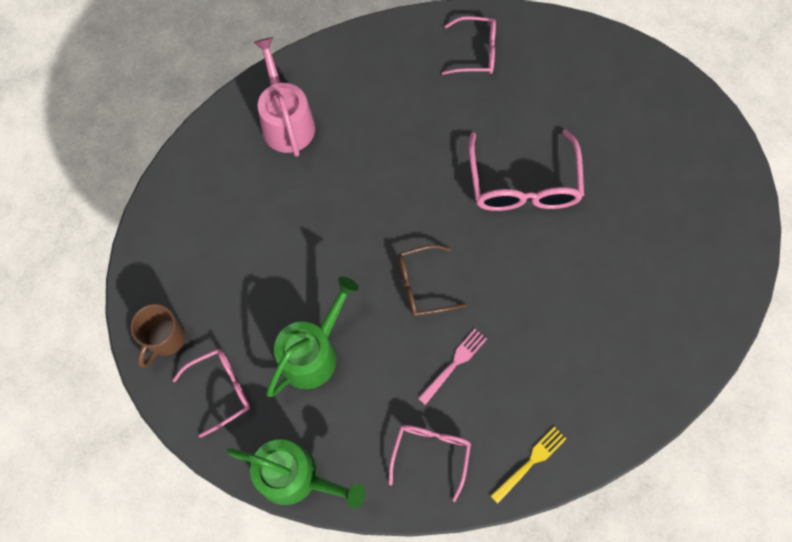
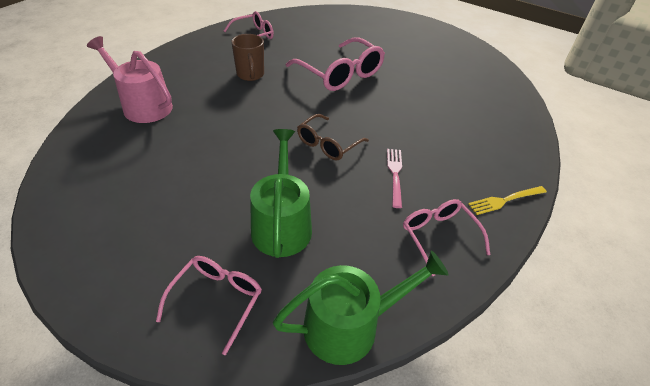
camera: 40 degrees left, 25 degrees down
brown mug [131,304,185,367] -> brown mug moved to [231,34,264,81]
yellow fork [490,427,566,504] -> yellow fork turned 120 degrees counterclockwise [468,186,547,215]

